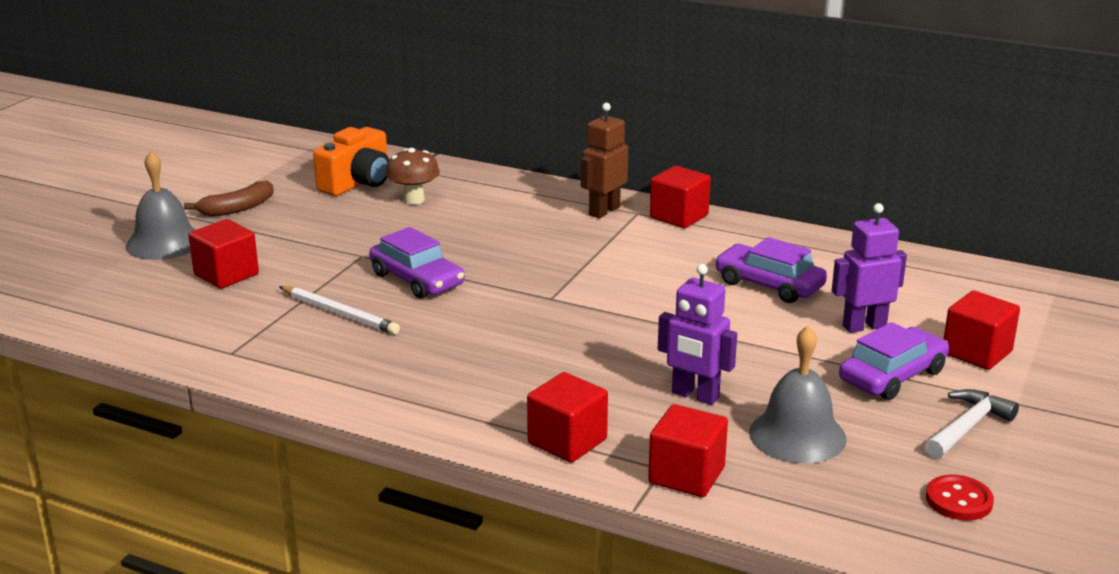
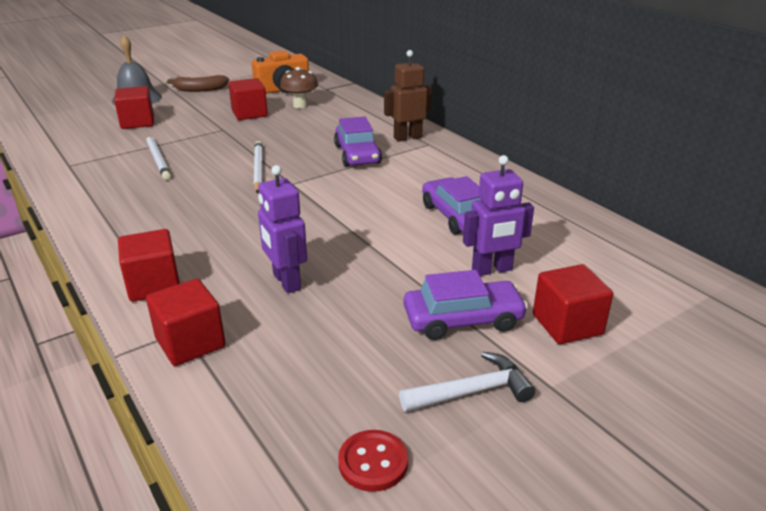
camera: 30 degrees right, 5 degrees up
purple car [369,227,465,299] -> purple car moved to [334,117,382,167]
red cube [650,166,711,228] -> red cube moved to [228,78,268,120]
grey bell [749,325,847,463] -> none
purple robot [832,203,907,333] -> purple robot turned 150 degrees clockwise [463,155,534,276]
none -> white pencil [253,141,263,194]

